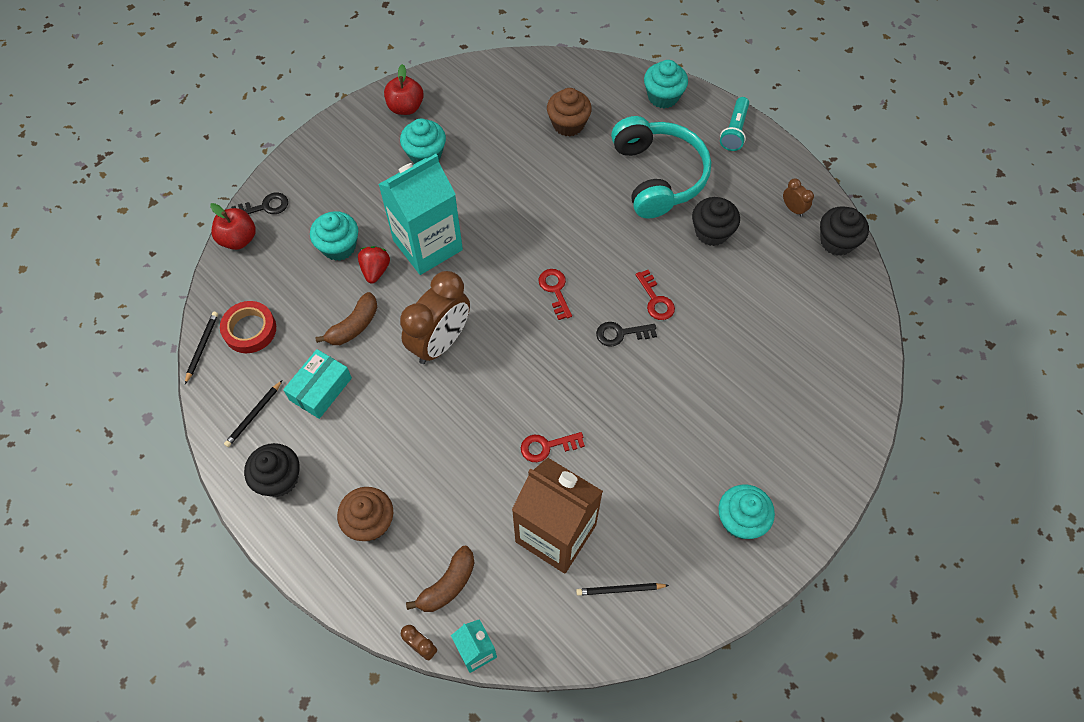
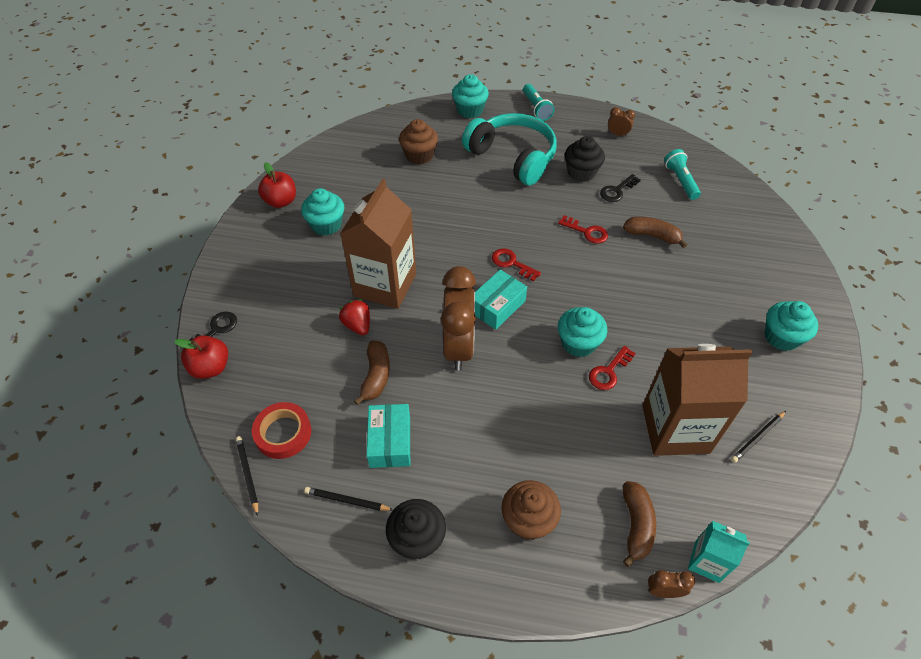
camera: 35 degrees left, 10 degrees down
black pencil [224,380,282,447] -> black pencil turned 105 degrees clockwise [304,487,393,511]
turquoise cupcake [310,211,358,261] -> turquoise cupcake moved to [558,307,607,357]
turquoise carton [378,154,463,275] -> brown carton [340,179,416,309]
black key [596,322,657,347] -> black key moved to [600,174,641,202]
black cupcake [820,206,869,256] -> none
none -> turquoise box [475,270,527,330]
none -> brown banana [623,217,687,248]
none -> turquoise flashlight [664,149,701,200]

